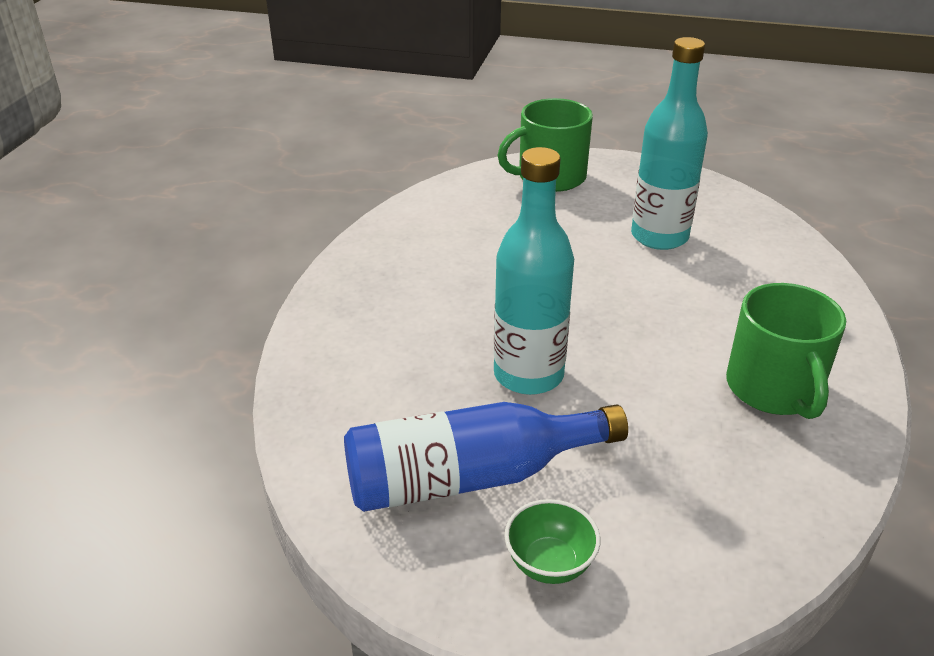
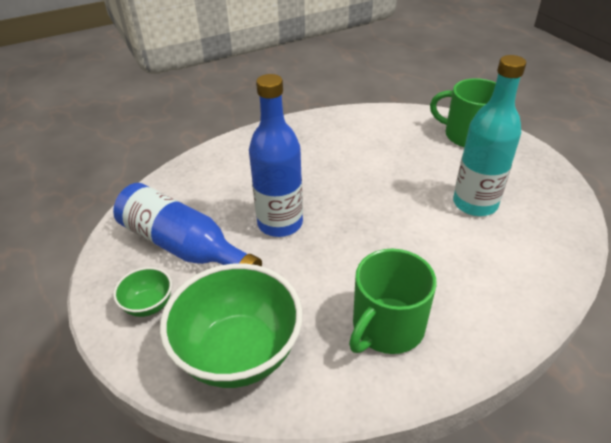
camera: 50 degrees right, 5 degrees up
turquoise bottle [493,147,574,395] -> blue bottle [249,74,303,237]
none -> green bowl [160,263,303,388]

